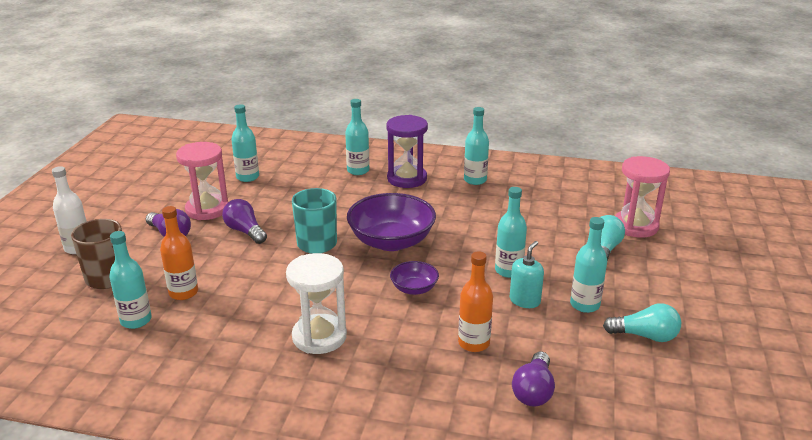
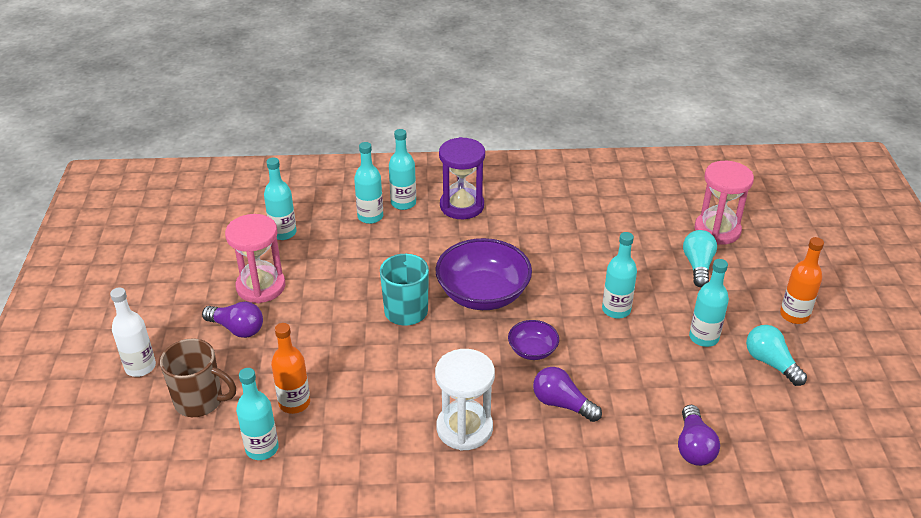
camera: 15 degrees left, 10 degrees up
purple light bulb [222,199,267,244] -> purple light bulb moved to [533,367,602,422]
orange bottle [458,251,493,352] -> orange bottle moved to [780,237,824,324]
turquoise bottle [464,107,489,185] -> turquoise bottle moved to [354,142,383,224]
turquoise soap dispenser [510,241,544,308] -> none
turquoise light bulb [603,303,681,342] -> turquoise light bulb turned 120 degrees counterclockwise [746,325,807,386]

